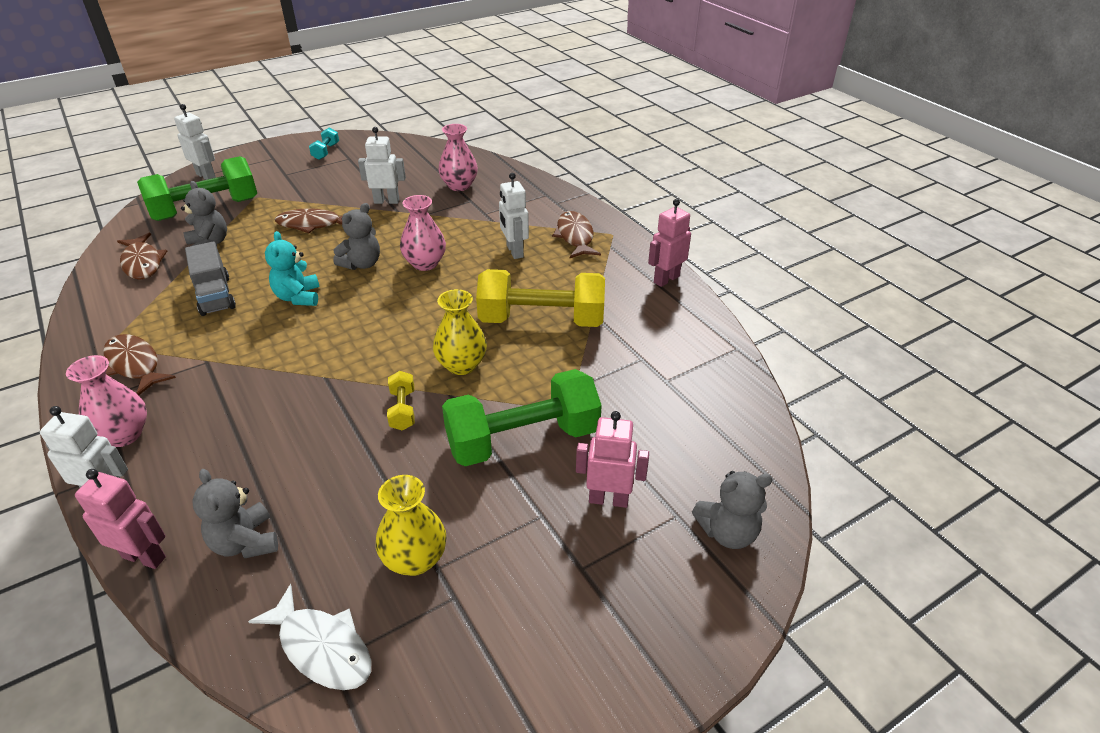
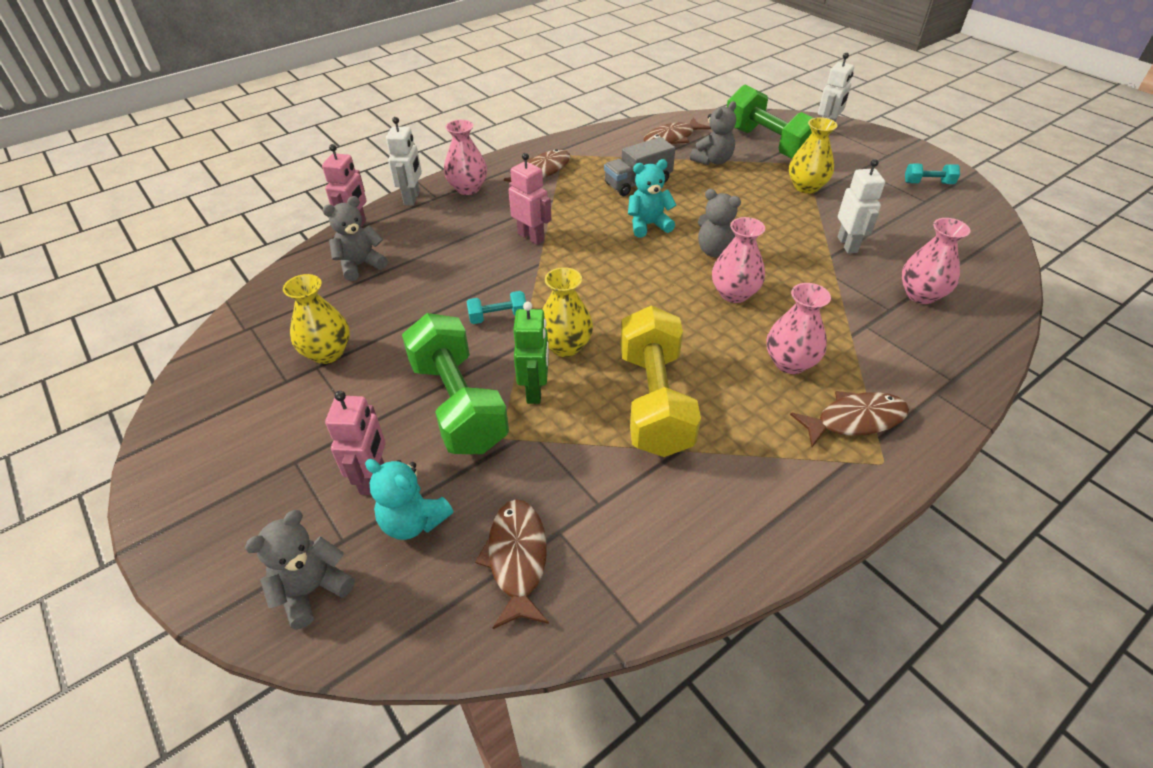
camera: 85 degrees right, 5 degrees up
white fish [248,584,372,690] -> none
brown fish [275,208,343,233] -> brown fish moved to [475,499,549,629]
yellow dumbbell [387,371,415,431] -> turquoise dumbbell [466,291,526,324]
white robot [499,173,529,259] -> pink vase [766,283,831,374]
pink robot [648,199,691,287] -> pink robot moved to [509,153,551,245]
grey teddy bear [692,471,773,549] -> grey teddy bear turned 60 degrees clockwise [245,510,355,629]
none -> turquoise teddy bear [365,459,453,540]
none -> green robot [513,301,549,404]
none -> yellow vase [789,117,838,194]

